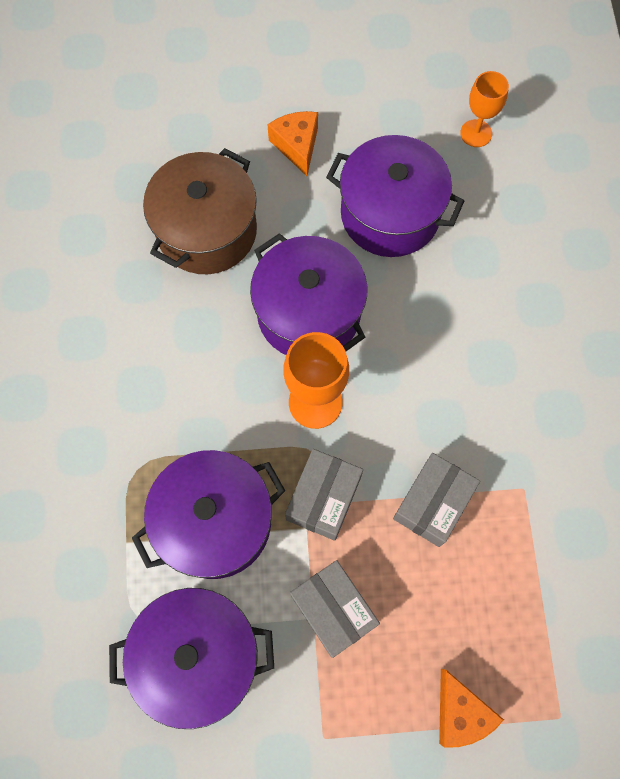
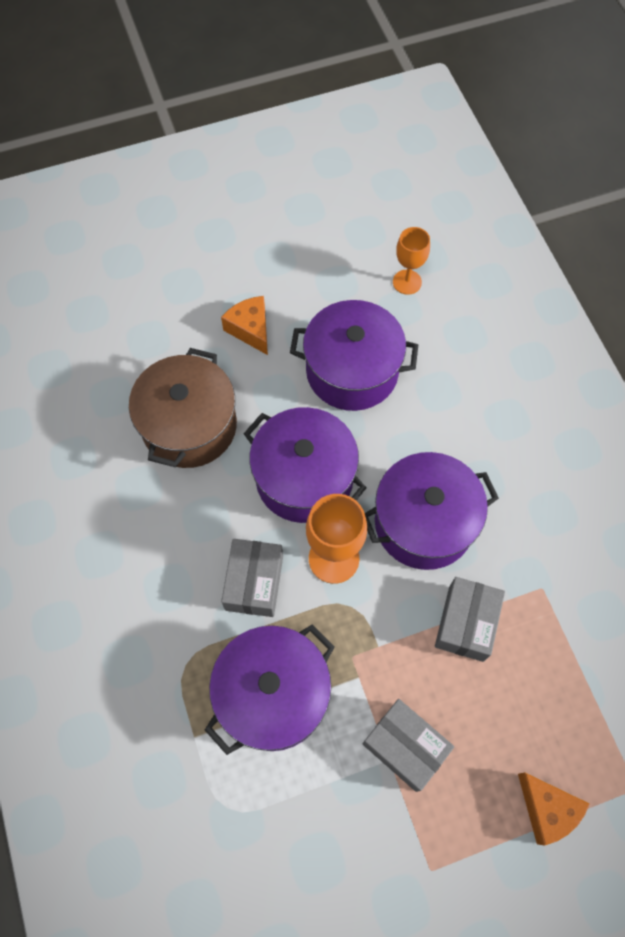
camera: 15 degrees left, 5 degrees down
purple pot [109,588,274,729] -> purple pot moved to [365,452,499,570]
grey box [285,449,363,541] -> grey box moved to [221,539,283,617]

